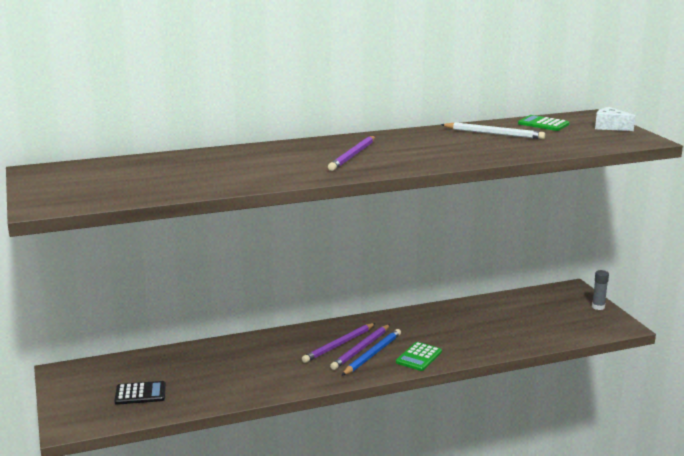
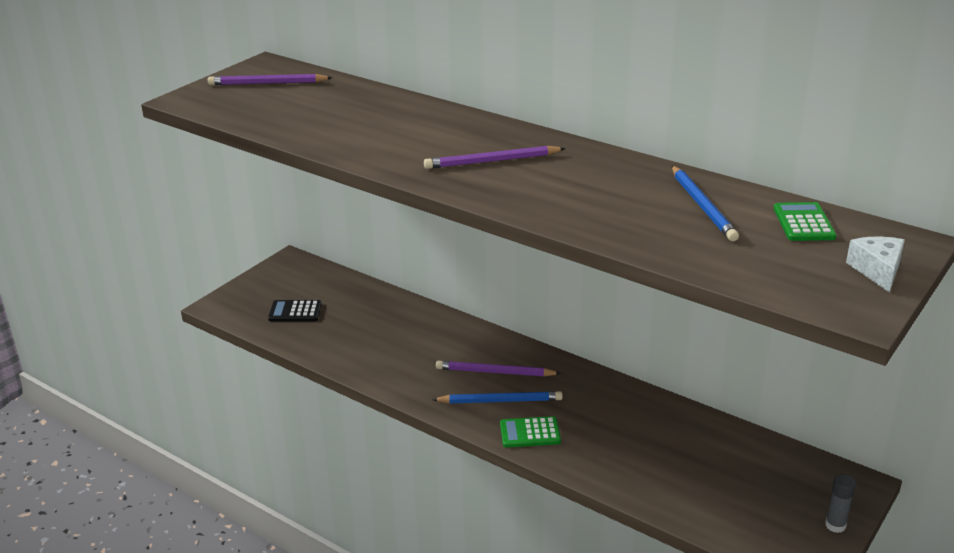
camera: 55 degrees right, 10 degrees up
black calculator [114,381,166,405] -> black calculator turned 135 degrees clockwise [268,300,322,321]
purple pencil [330,324,390,370] -> purple pencil moved to [208,74,333,85]
white pencil [441,122,545,139] -> blue pencil [672,166,739,241]

